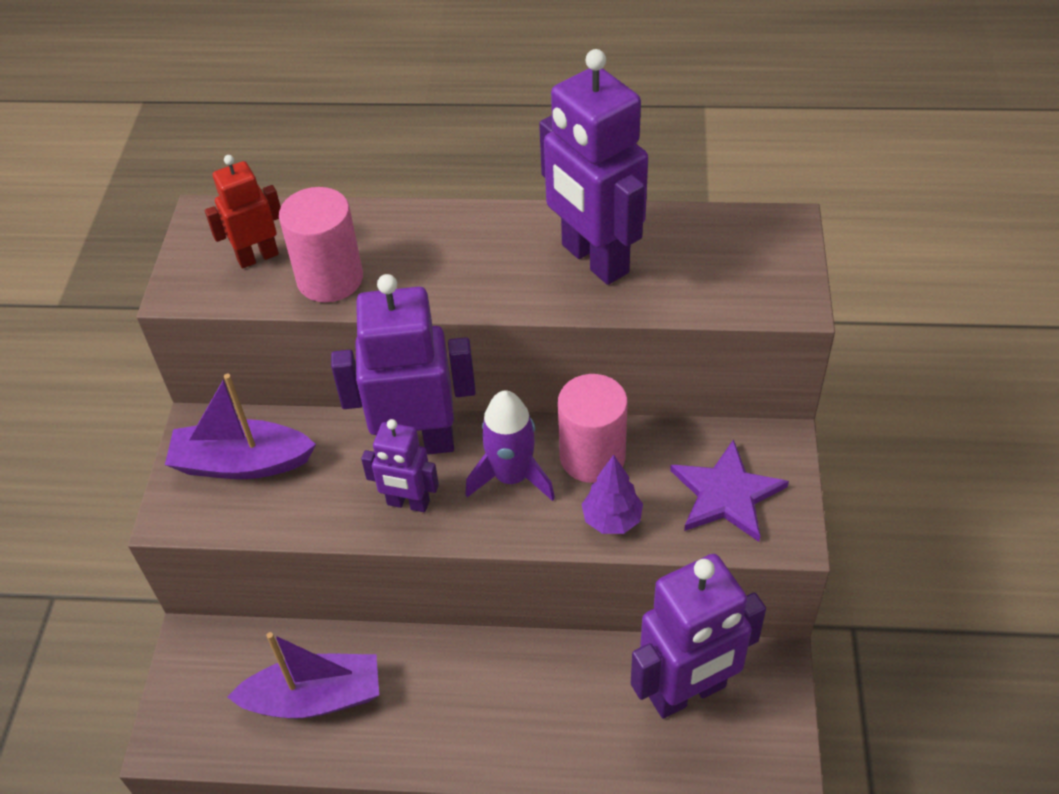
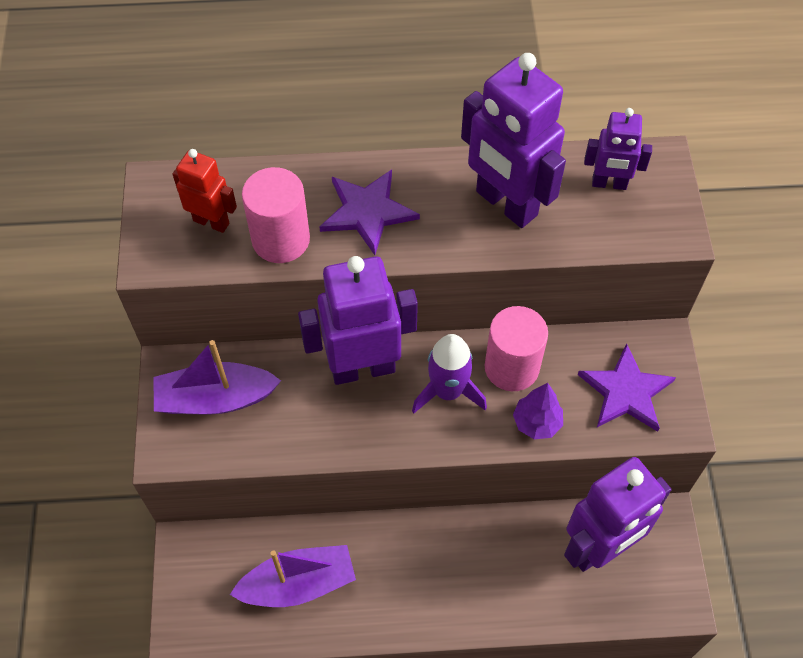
camera: 10 degrees left, 10 degrees up
red robot [205,155,281,269] -> red robot turned 60 degrees clockwise [172,149,237,233]
purple robot [361,419,439,512] -> purple robot moved to [584,108,652,190]
none -> purple star [319,170,420,255]

